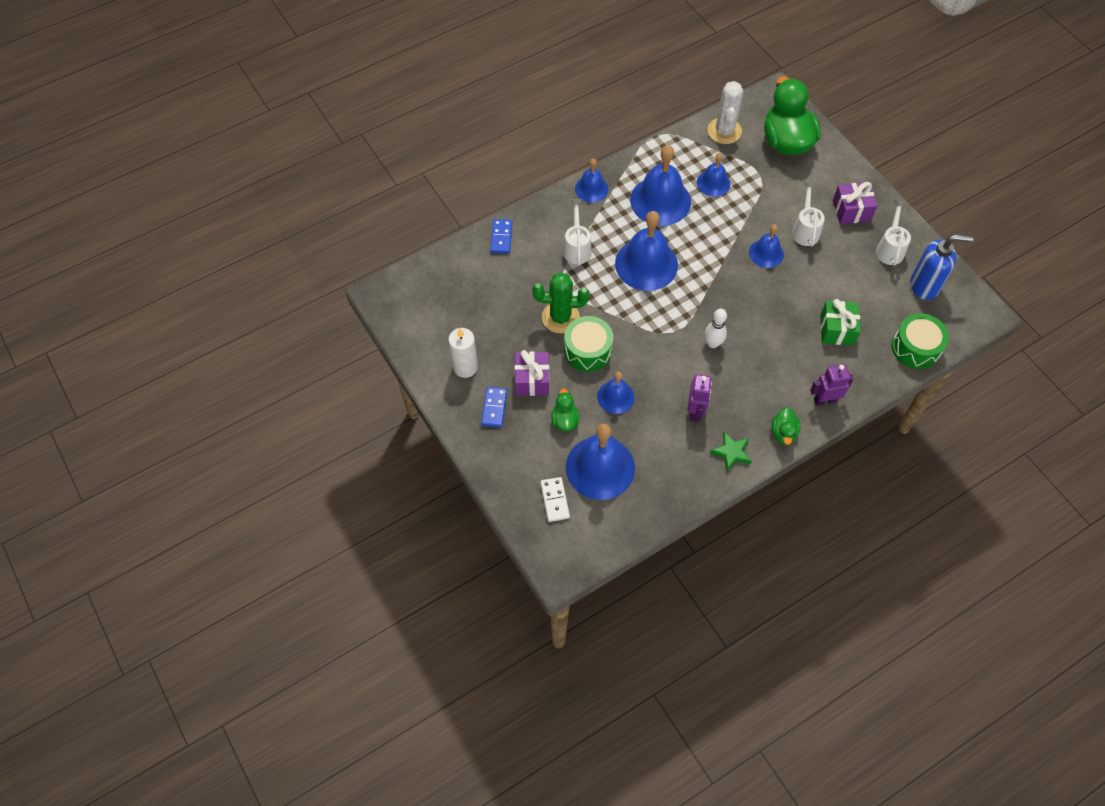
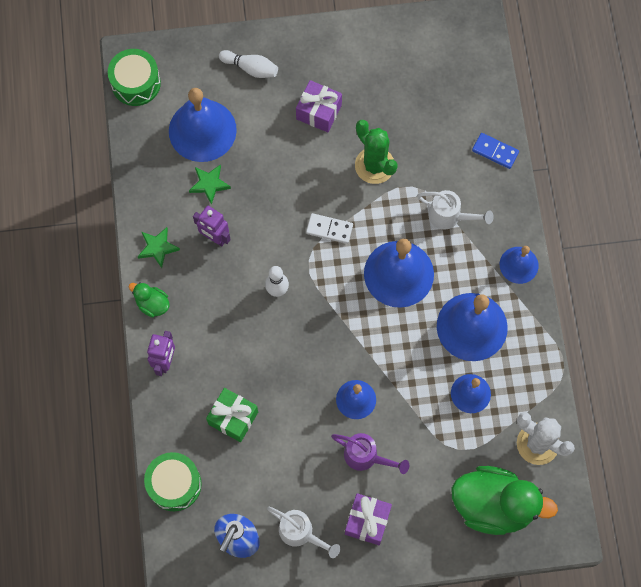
camera: 115 degrees right, 10 degrees up
white candle [448,328,478,378] -> none
blue domino [481,387,507,428] -> none
green cactus [532,273,590,333] -> green cactus turned 60 degrees counterclockwise [355,120,398,184]
white domino [540,477,570,522] -> white domino moved to [306,213,353,244]
green duck [551,388,580,431] -> none
green drum [564,316,613,372] -> green drum moved to [108,49,161,106]
blue bell [597,372,635,414] -> none
white watering can [792,182,825,247] -> purple watering can [331,433,409,474]
none -> green star [189,164,231,205]
none -> white bowling pin [219,50,278,78]

